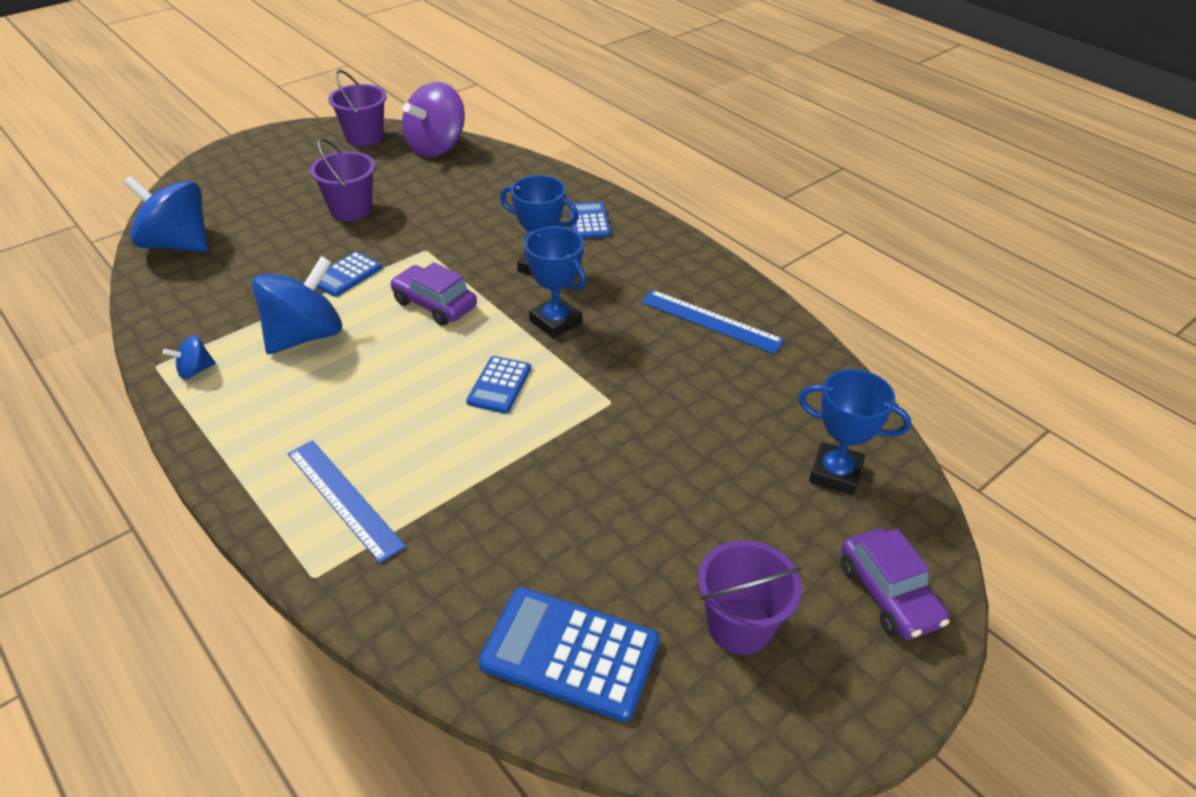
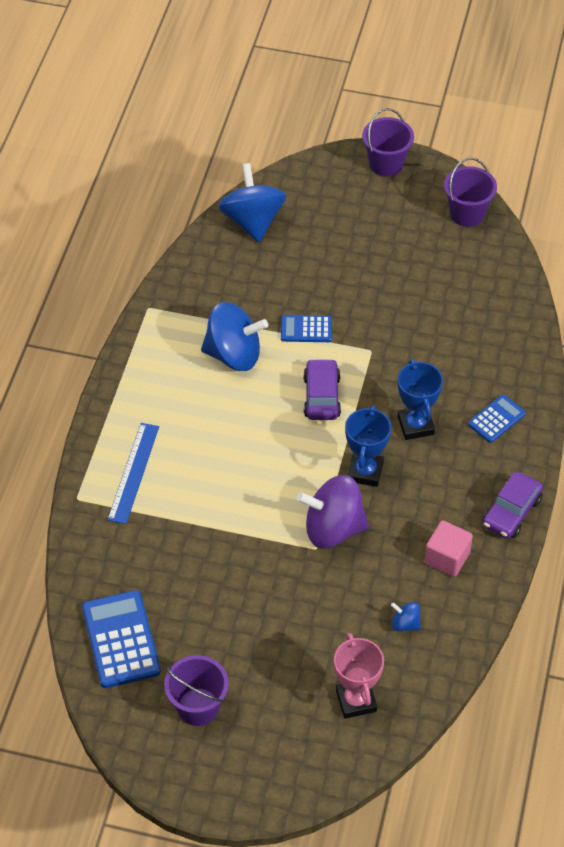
camera: 55 degrees right, 10 degrees up
blue spinning top [163,335,216,379] -> blue spinning top moved to [391,602,421,631]
purple bucket [310,138,375,221] -> purple bucket moved to [362,108,414,176]
purple spinning top [402,82,465,157] -> purple spinning top moved to [297,475,369,549]
blue calculator [466,356,531,414] -> none
blue ruler [641,290,785,354] -> pink cube [425,521,473,577]
blue trophy [798,369,911,495] -> pink trophy [334,633,384,719]
purple car [841,528,950,640] -> purple car moved to [482,472,543,539]

